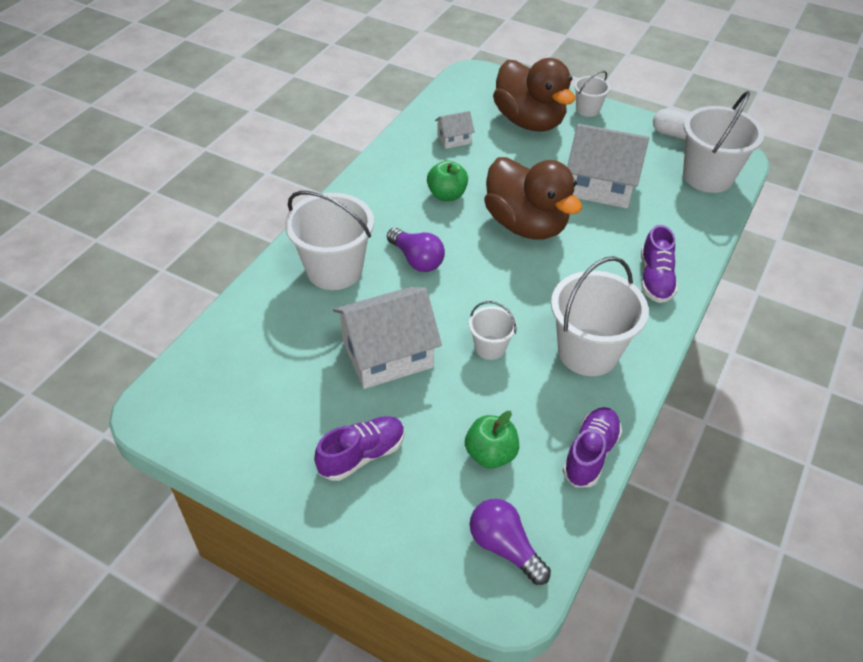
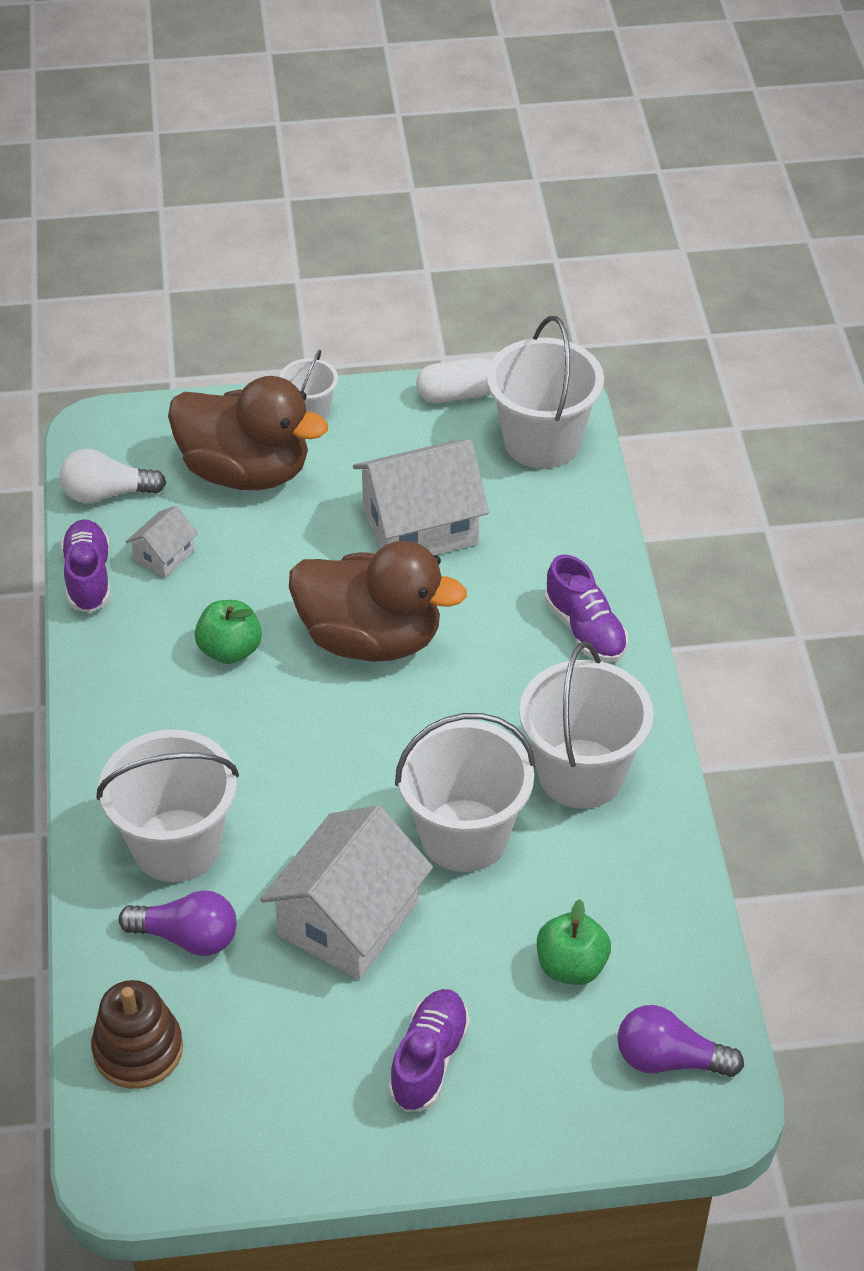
camera: 35 degrees left, 0 degrees up
purple light bulb [387,228,445,272] -> purple light bulb moved to [119,890,237,956]
white bucket [469,301,517,360] -> white bucket [395,713,536,872], size x1.94
purple shoe [563,407,622,487] -> purple shoe moved to [61,519,110,613]
none -> white light bulb [60,449,166,503]
none -> brown stacking toy [91,980,183,1089]

